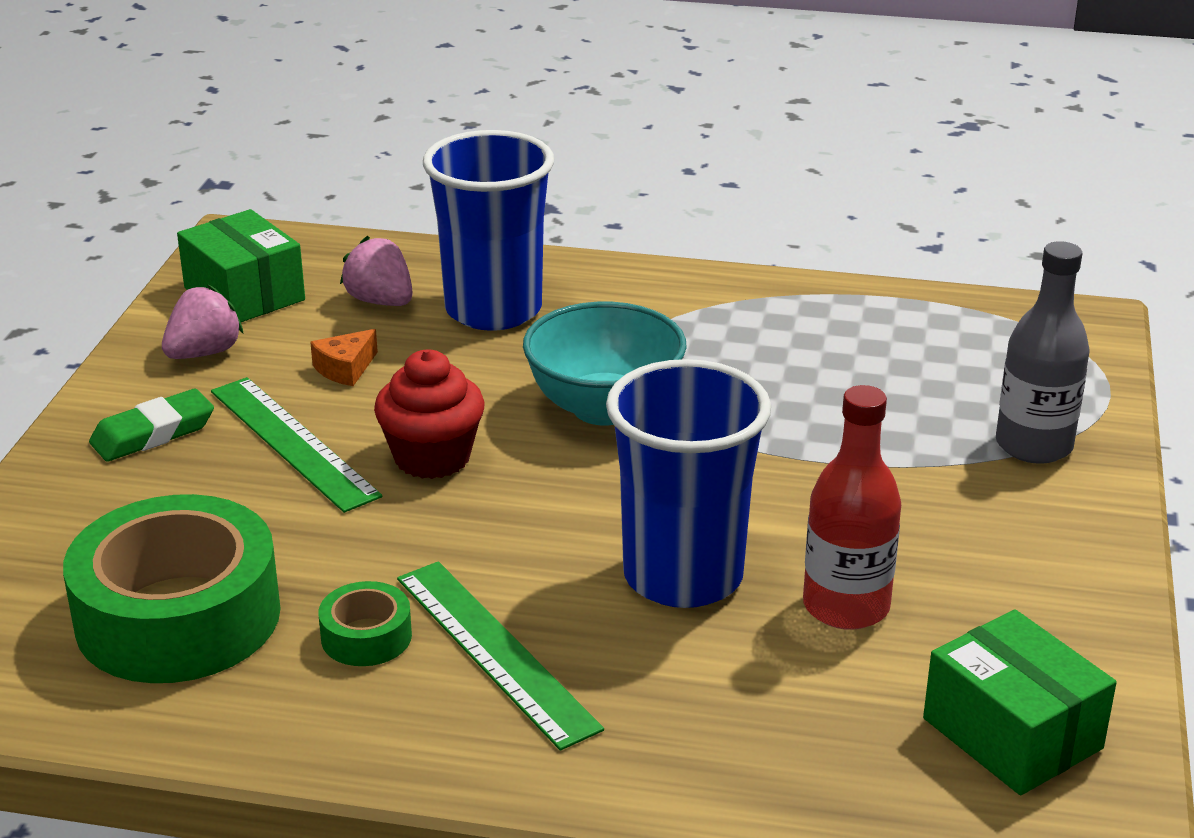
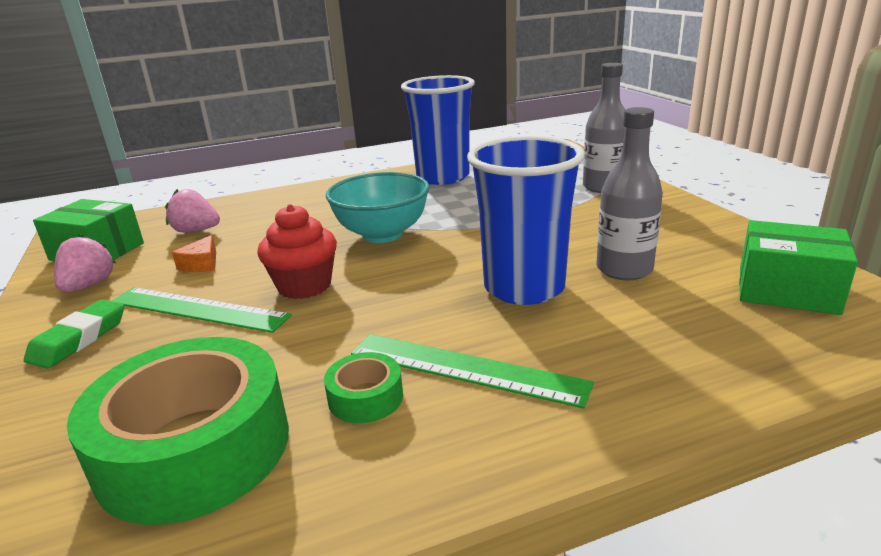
camera: 30 degrees left, 5 degrees down
blue cup [423,130,554,331] -> blue cup moved to [401,75,475,185]
red bottle [803,385,901,630] -> grey bottle [596,107,663,280]

